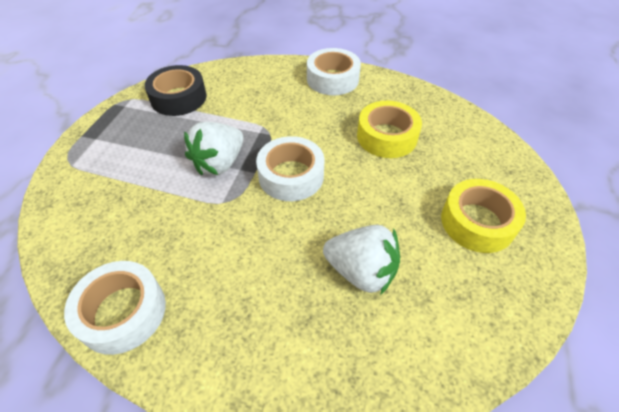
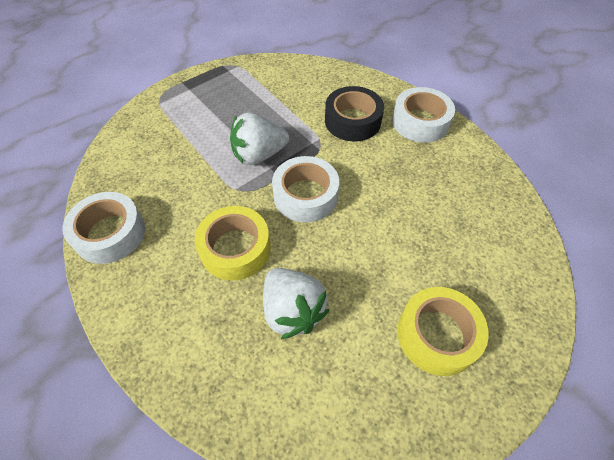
camera: 35 degrees right, 5 degrees up
black tape [144,65,206,116] -> black tape moved to [325,86,384,141]
yellow tape [357,101,422,158] -> yellow tape moved to [194,206,271,281]

